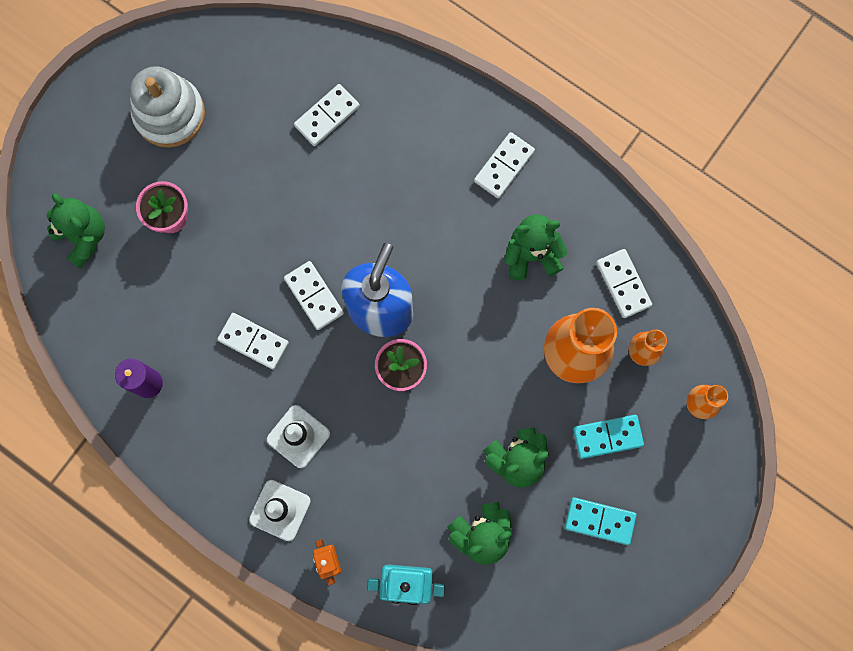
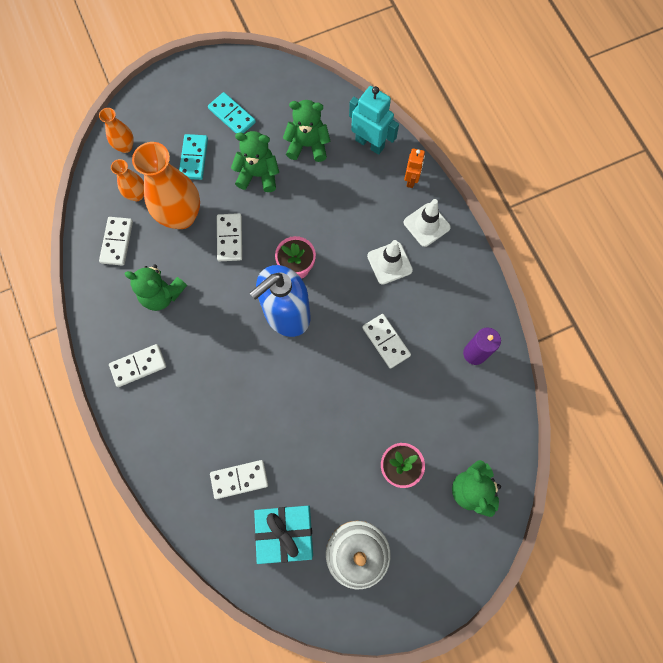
camera: 150 degrees left, 5 degrees down
white domino [284,261,344,330] -> white domino moved to [217,213,242,261]
turquoise domino [573,415,644,459] -> turquoise domino turned 75 degrees clockwise [179,134,208,180]
none -> turquoise gift [254,506,313,564]

